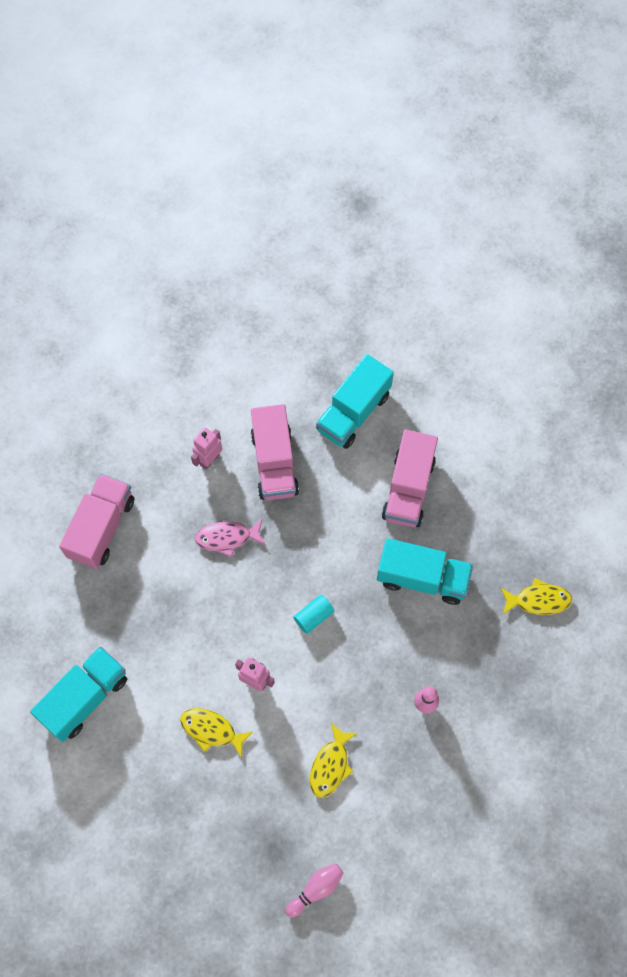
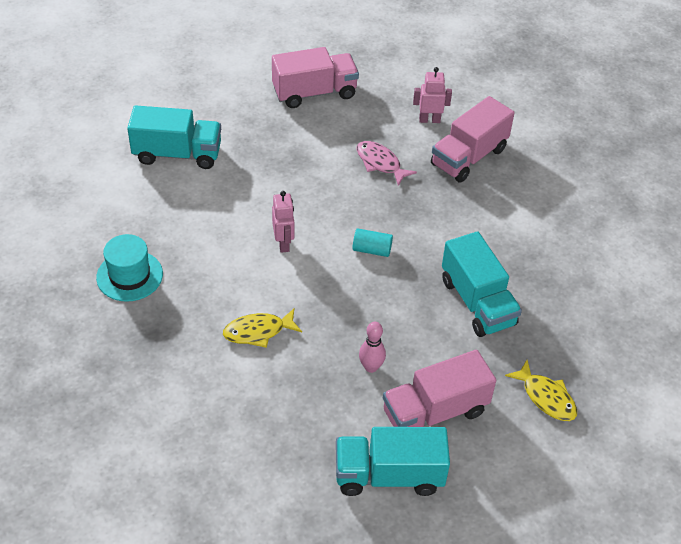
camera: 50 degrees right, 20 degrees down
yellow fish [180,708,254,758] -> none
pink bowling pin [285,863,344,918] -> none
turquoise truck [316,354,394,449] -> turquoise truck moved to [336,427,450,496]
pink truck [382,430,438,527] -> pink truck moved to [383,350,496,427]
none -> turquoise hat [96,234,163,302]

